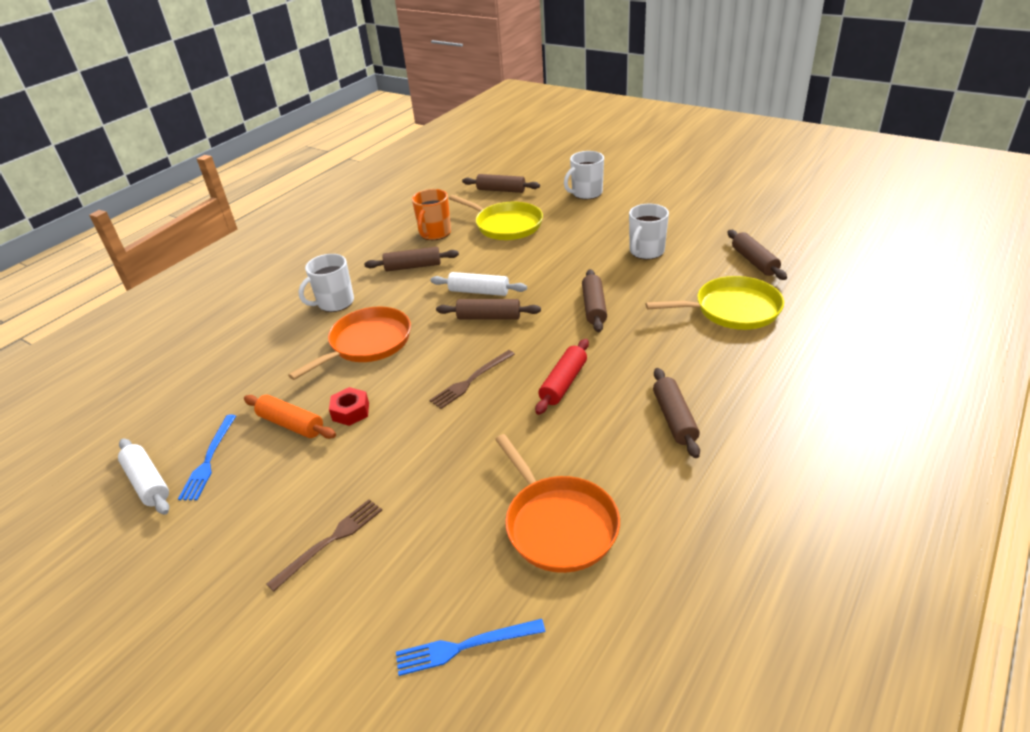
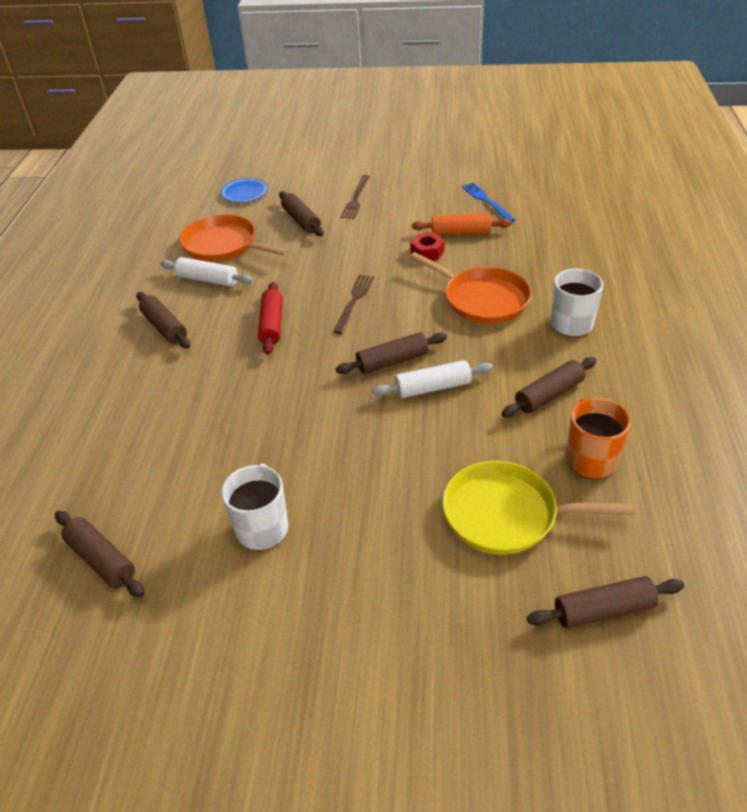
camera: 150 degrees right, 5 degrees up
white rolling pin [118,438,169,515] -> white rolling pin moved to [160,257,254,287]
orange pan [288,307,411,380] -> orange pan turned 60 degrees counterclockwise [410,252,532,324]
blue fork [396,619,545,676] -> blue plate [221,178,268,203]
white mug [564,151,604,199] -> none
brown rolling pin [582,269,607,332] -> brown rolling pin moved to [279,191,324,236]
yellow pan [646,276,784,330] -> none

